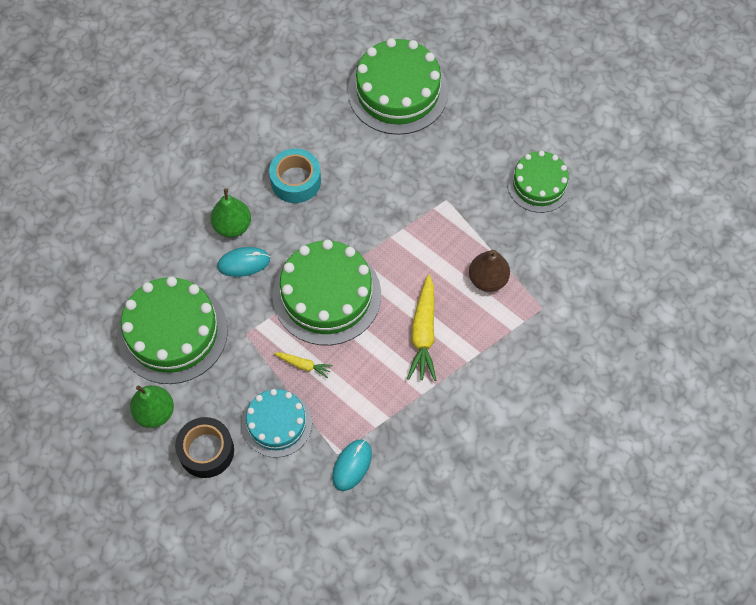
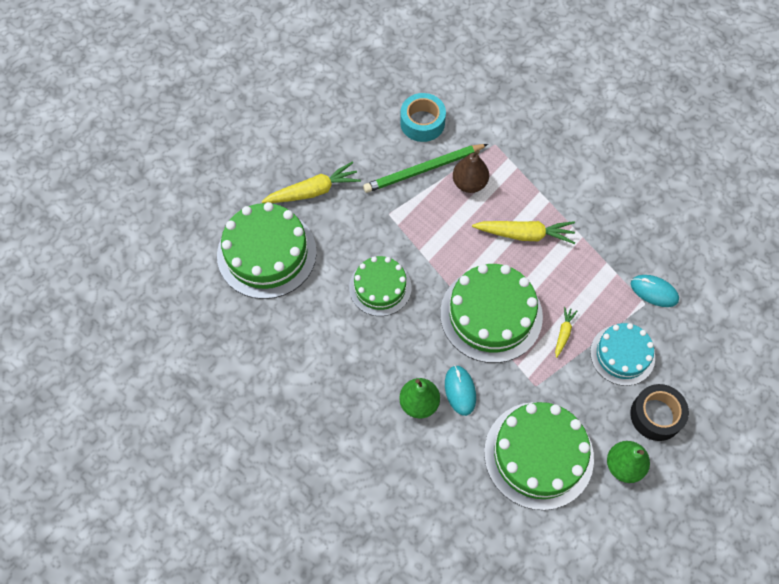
camera: 90 degrees left, 0 degrees up
turquoise tape [269,148,321,203] -> turquoise tape moved to [400,93,446,142]
green cake [507,151,572,213] -> green cake moved to [349,256,411,316]
none -> yellow carrot [262,162,361,203]
none -> green pencil [363,144,488,193]

